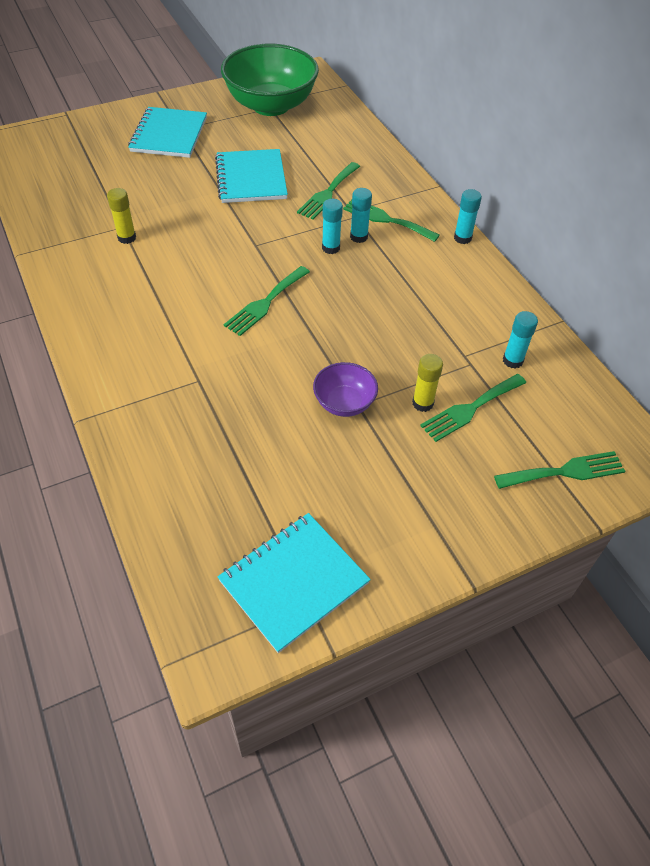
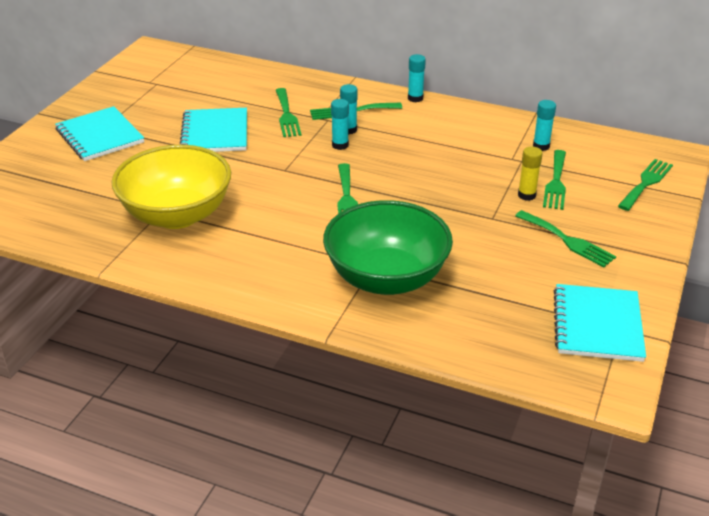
camera: 40 degrees left, 15 degrees down
yellow glue stick [107,188,136,244] -> yellow bowl [111,145,231,229]
turquoise notebook [215,149,288,203] -> turquoise notebook turned 45 degrees clockwise [180,108,247,152]
green bowl [221,44,319,116] -> green bowl moved to [323,200,453,295]
purple bowl [313,362,378,417] -> none
none -> green fork [515,210,616,267]

